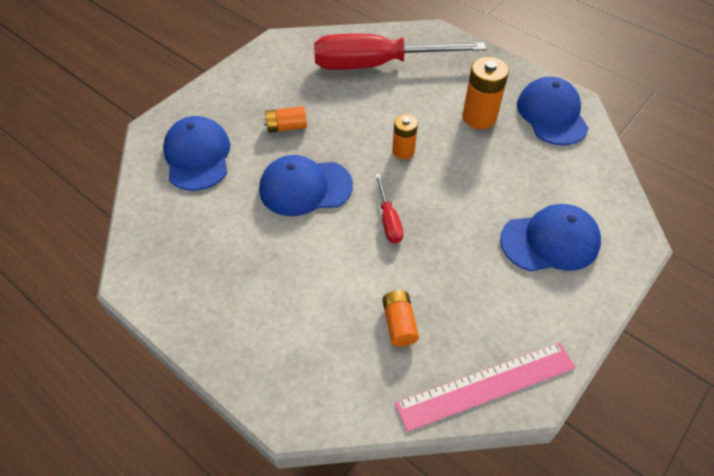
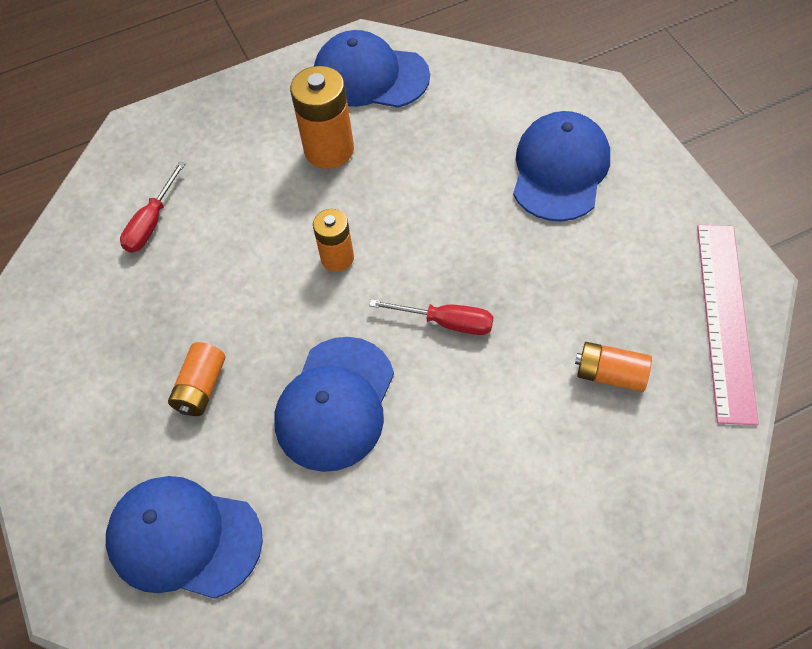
camera: 60 degrees left, 5 degrees up
red screwdriver [314,34,486,70] -> red screwdriver [120,161,186,253], size x0.42

